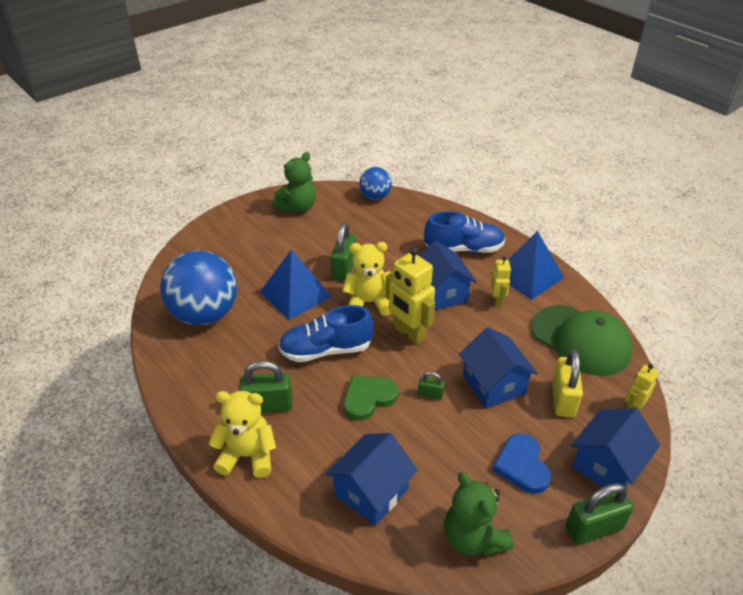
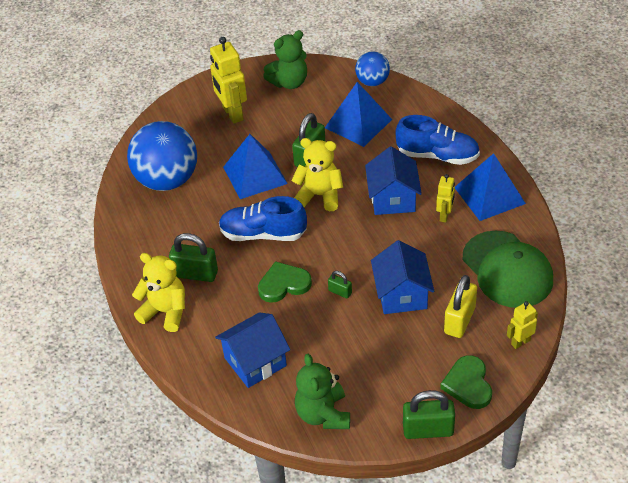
camera: 20 degrees right, 5 degrees up
yellow robot [386,247,435,345] -> yellow robot moved to [210,37,247,124]
blue heart [492,433,551,494] -> none
blue house [571,408,660,487] -> green heart [440,355,492,409]
none -> blue pyramid [325,82,392,147]

